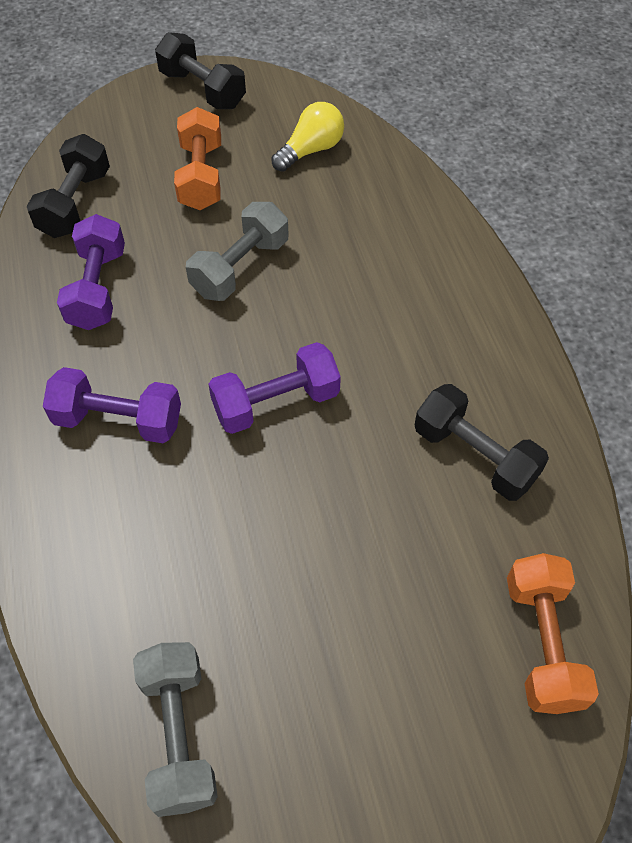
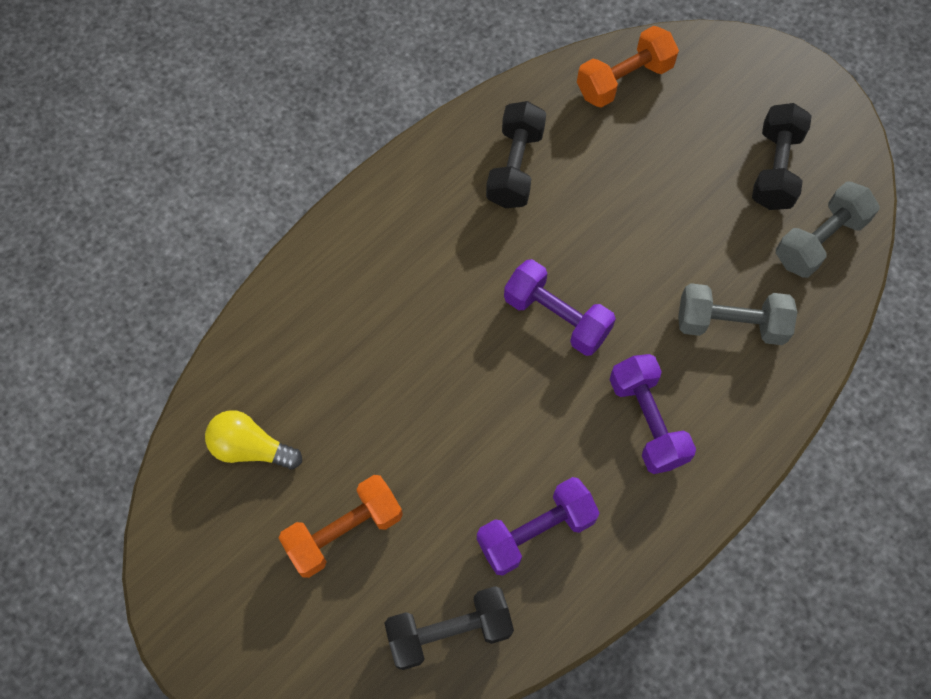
camera: 120 degrees left, 10 degrees up
black dumbbell [155,32,246,109] -> black dumbbell moved to [752,103,812,210]
grey dumbbell [186,202,288,301] -> grey dumbbell moved to [678,283,797,345]

